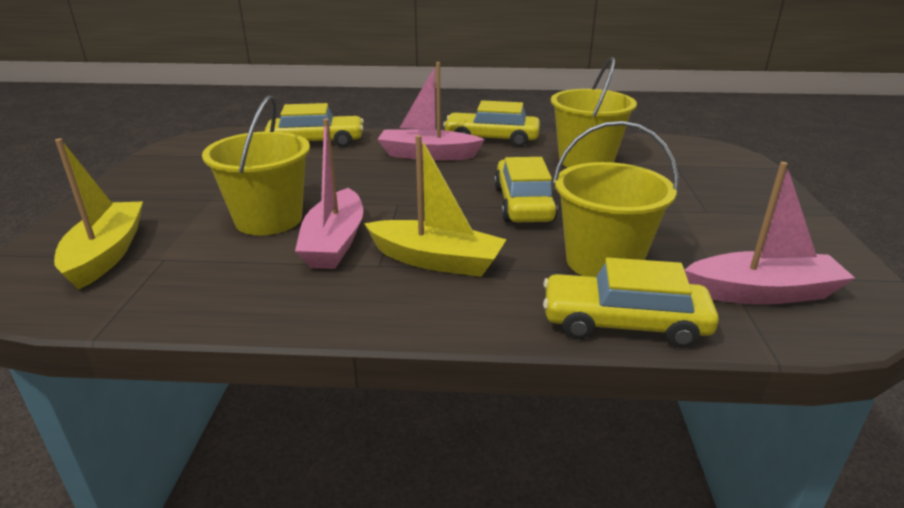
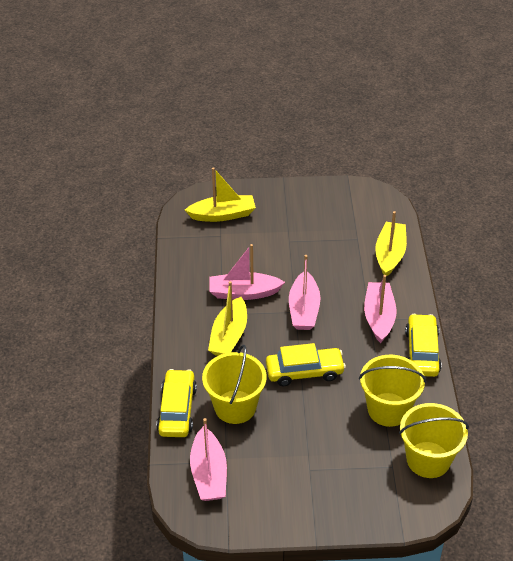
camera: 85 degrees right, 15 degrees up
yellow bucket [202,95,310,235] -> yellow bucket moved to [399,403,469,478]
yellow car [265,103,364,148] -> yellow boat [375,211,407,277]
none -> pink boat [289,255,321,330]

